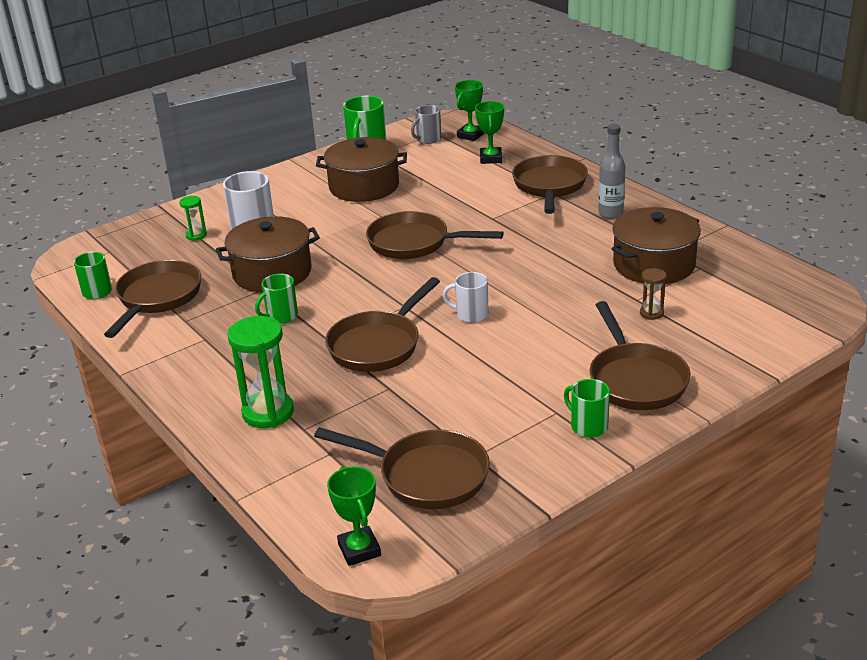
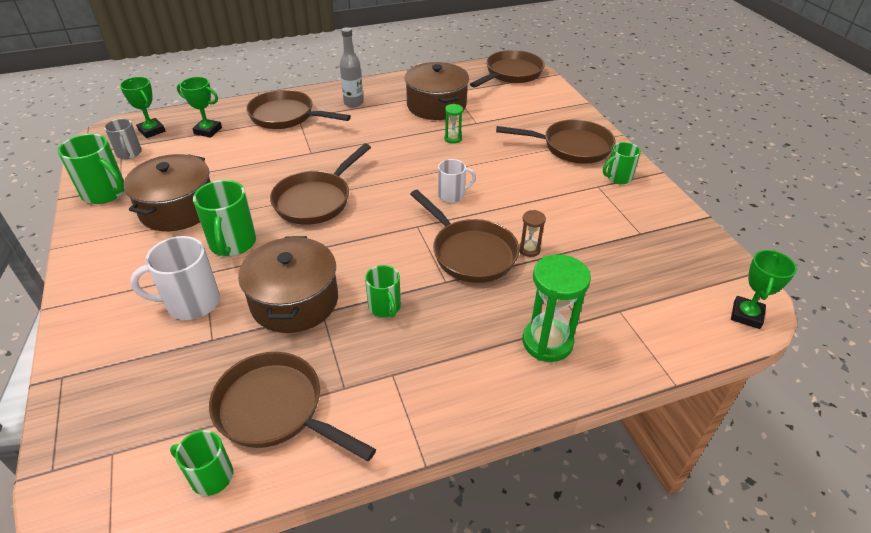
camera: 75 degrees left, 10 degrees up
green hourglass [179,196,207,241] -> green hourglass moved to [444,104,463,144]
brown pan [314,427,490,509] -> brown pan moved to [470,50,545,88]
green trophy [327,466,381,566] -> green trophy turned 60 degrees counterclockwise [731,250,797,329]
white mug [443,272,488,323] -> white mug turned 135 degrees counterclockwise [438,159,476,203]
brown hourglass [640,268,667,320] -> brown hourglass moved to [519,210,546,257]
none -> green mug [193,180,256,256]

